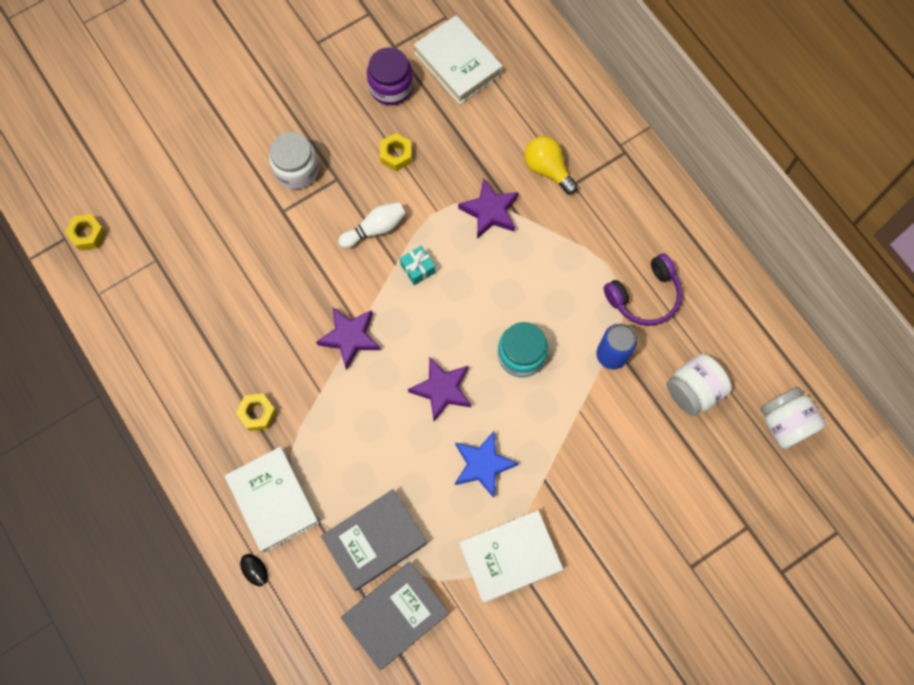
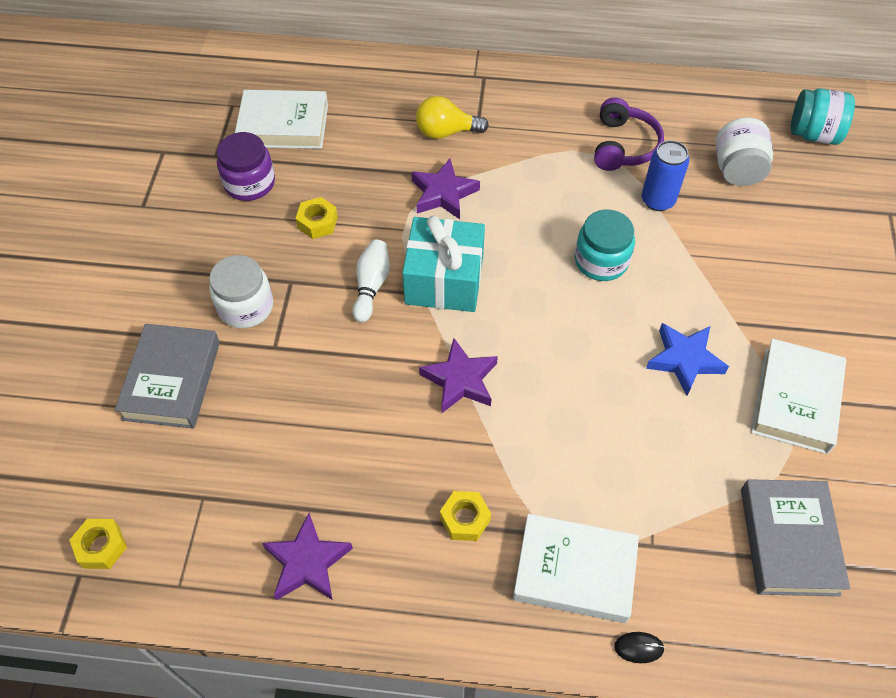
camera: 50 degrees left, 15 degrees down
grey book [321,489,427,591] -> grey book moved to [115,324,220,429]
turquoise gift [400,245,436,285] -> turquoise gift [402,215,485,312], size x2.28
purple star [408,356,471,421] -> purple star moved to [262,513,353,600]
white jar [761,387,826,449] -> turquoise jar [791,88,855,145]

